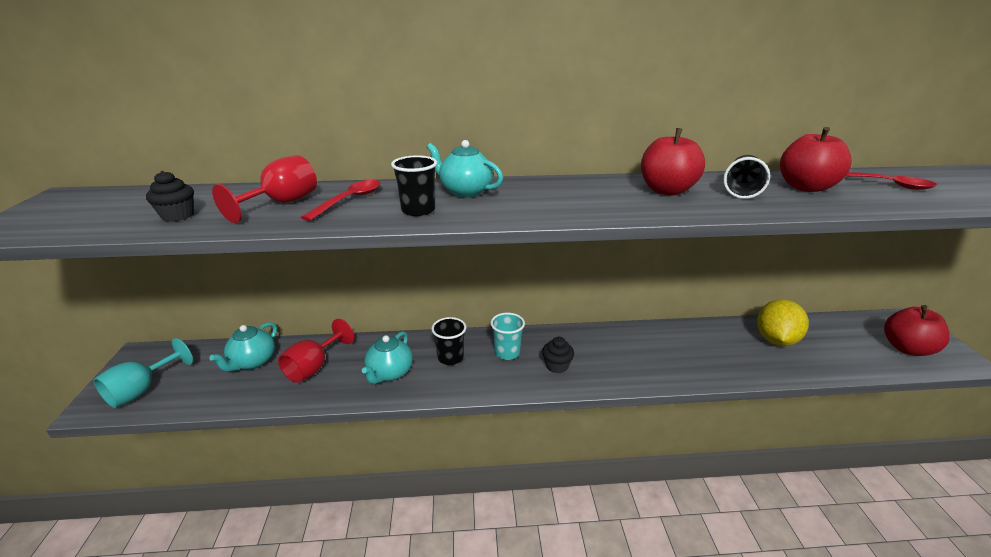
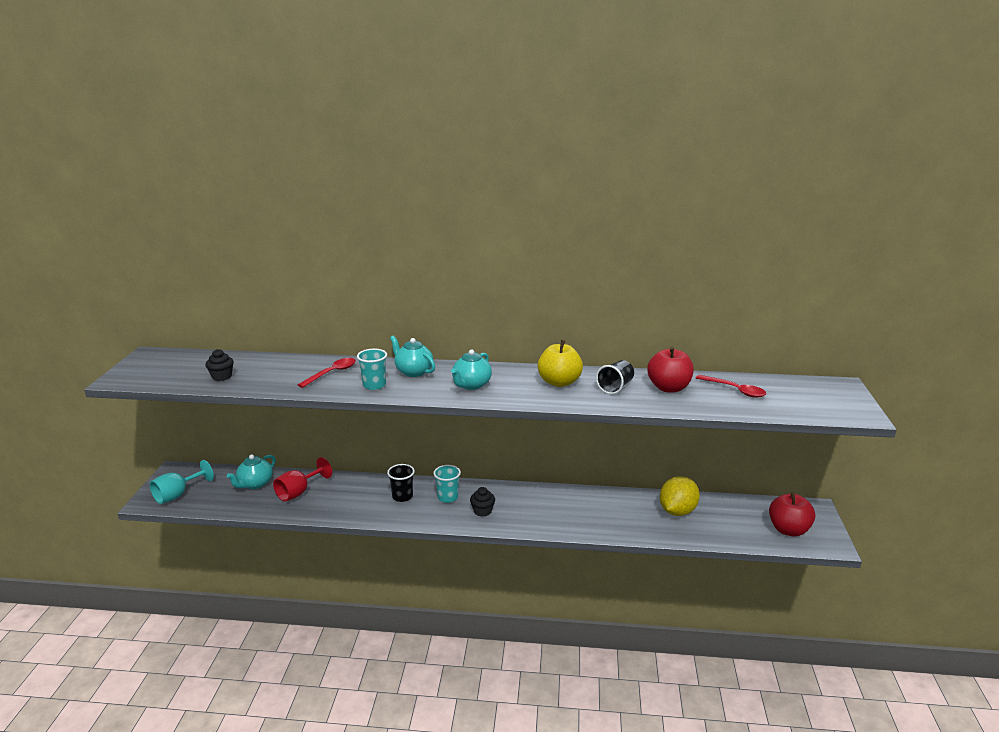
camera: 10 degrees right, 5 degrees down
red goblet [212,155,317,223] -> none
turquoise teapot [362,331,413,384] -> turquoise teapot moved to [451,349,492,390]
black cup [391,155,437,217] -> turquoise cup [357,349,387,390]
red apple [641,128,705,196] -> yellow apple [538,340,583,387]

